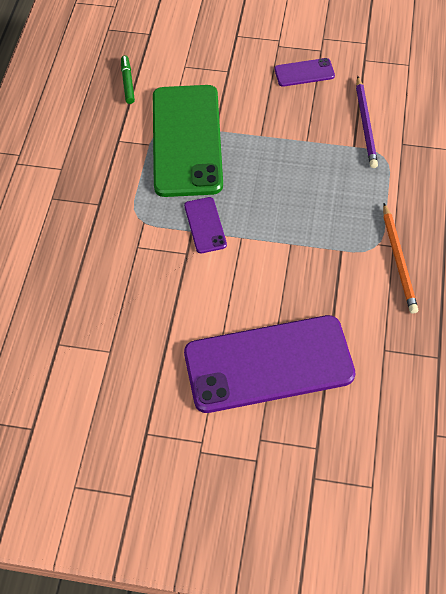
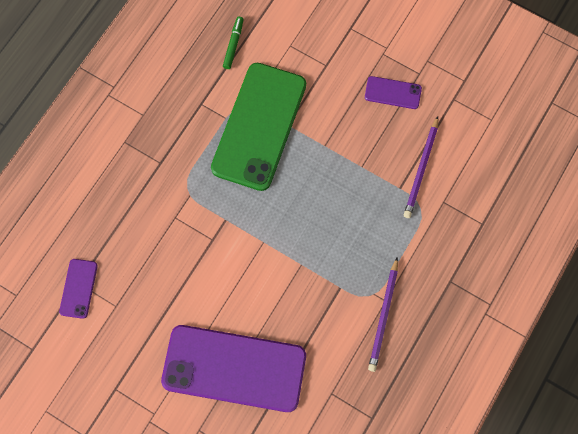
camera: 20 degrees right, 15 degrees up
purple phone [184,197,227,253] -> purple phone moved to [59,259,98,319]
orange pencil [383,203,418,314] -> purple pencil [368,258,398,372]

